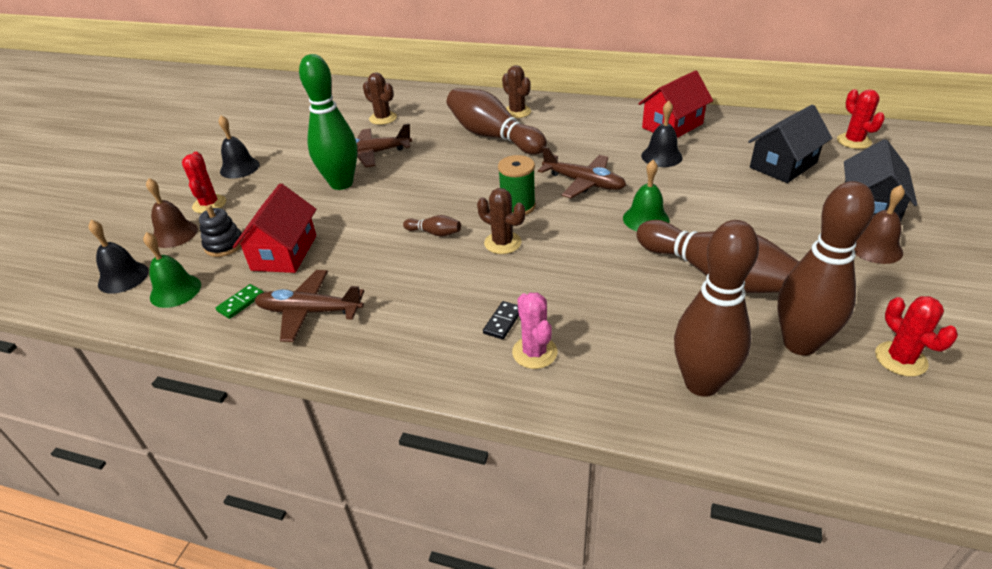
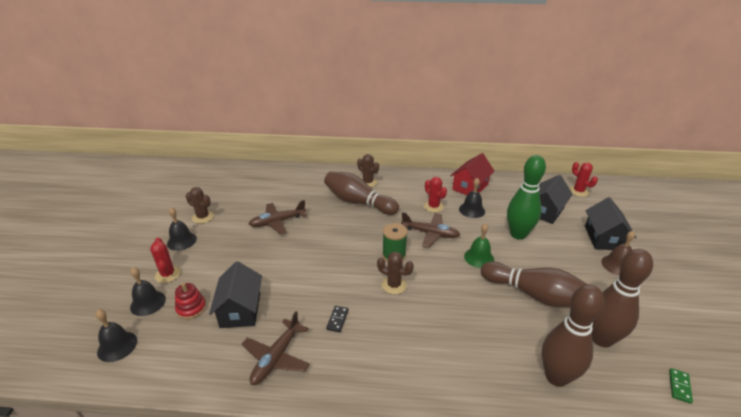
camera: 15 degrees left, 5 degrees down
green bell [143,232,201,308] -> none
brown bell [146,178,198,248] -> black bell [130,267,166,316]
black stacking toy [199,205,244,257] -> red stacking toy [175,282,206,319]
green domino [216,284,264,319] -> green domino moved to [669,368,693,404]
red house [233,184,317,273] -> black house [209,261,262,328]
brown plane [254,270,364,342] -> brown plane turned 60 degrees counterclockwise [242,311,310,385]
green bowling pin [299,54,357,190] -> green bowling pin moved to [507,155,546,240]
brown cactus [363,72,397,125] -> brown cactus moved to [186,187,214,224]
brown bowling pin [403,215,461,237] -> none
black domino [483,301,519,339] -> black domino moved to [326,306,349,332]
pink cactus [512,293,557,369] -> none
red cactus [875,296,958,377] -> red cactus moved to [424,177,447,212]

